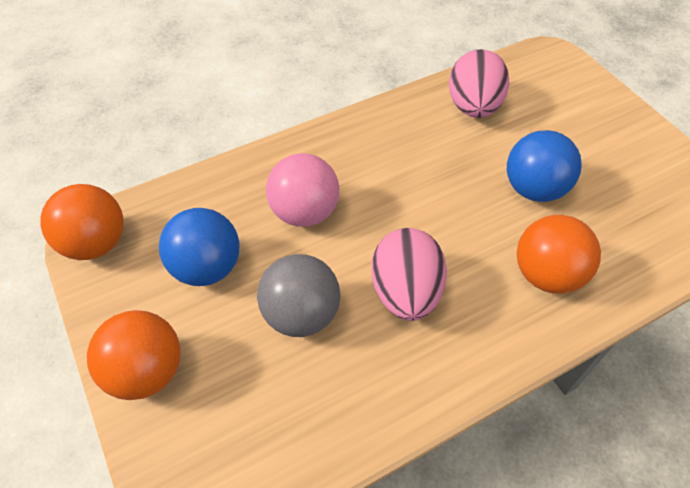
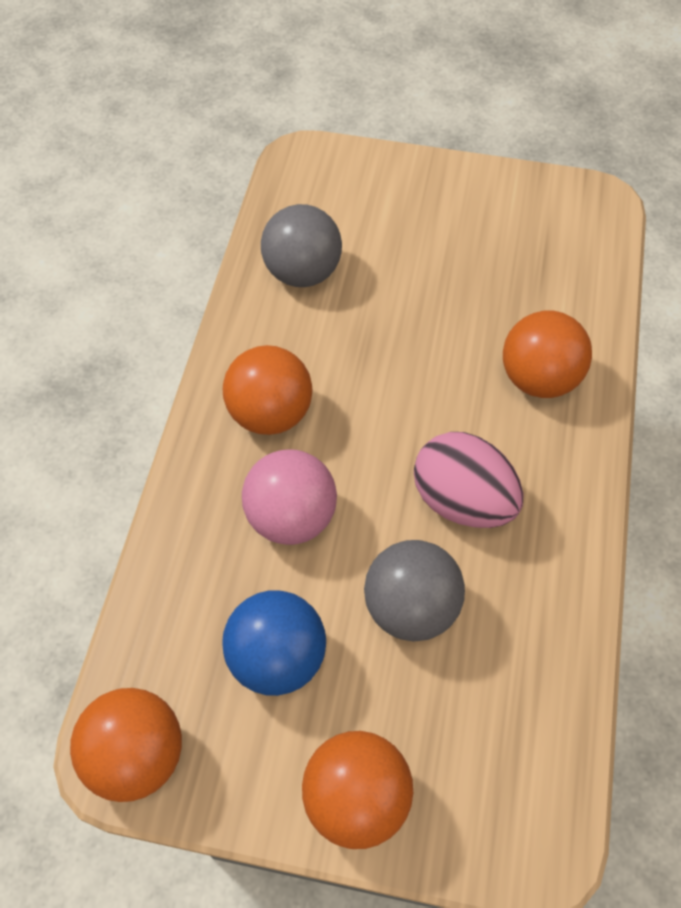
camera: 50 degrees left, 5 degrees up
pink egg [449,49,510,118] -> grey ball [261,204,342,287]
blue ball [507,130,582,202] -> none
none -> orange ball [223,345,312,435]

